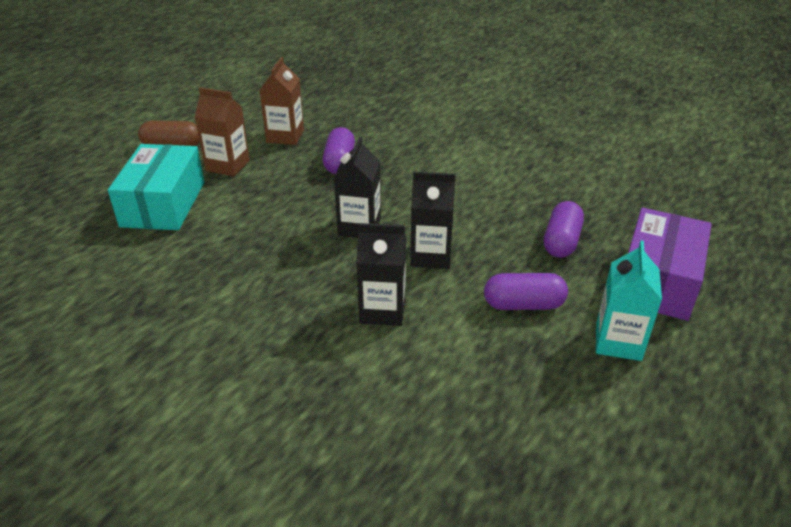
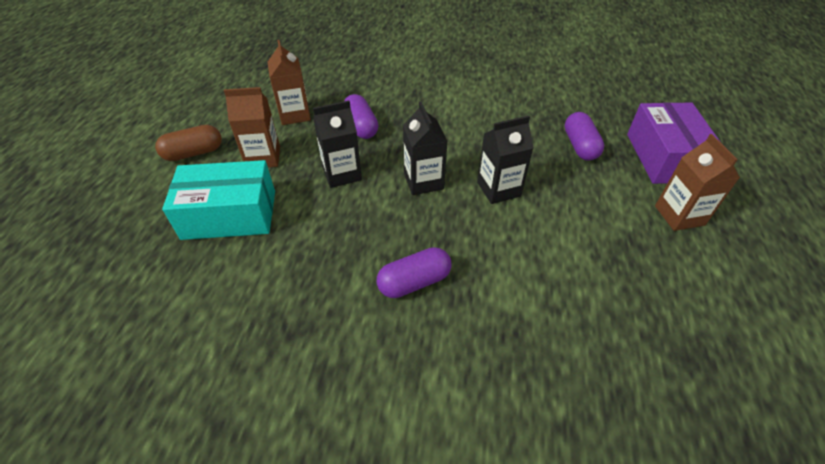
camera: 25 degrees left, 10 degrees up
turquoise box [108,144,204,230] -> turquoise box turned 75 degrees counterclockwise [162,160,275,240]
black carton [356,223,406,326] -> black carton moved to [313,101,362,188]
purple capsule [484,273,568,310] -> purple capsule moved to [376,247,452,298]
turquoise carton [596,240,662,361] -> brown carton [655,134,740,231]

